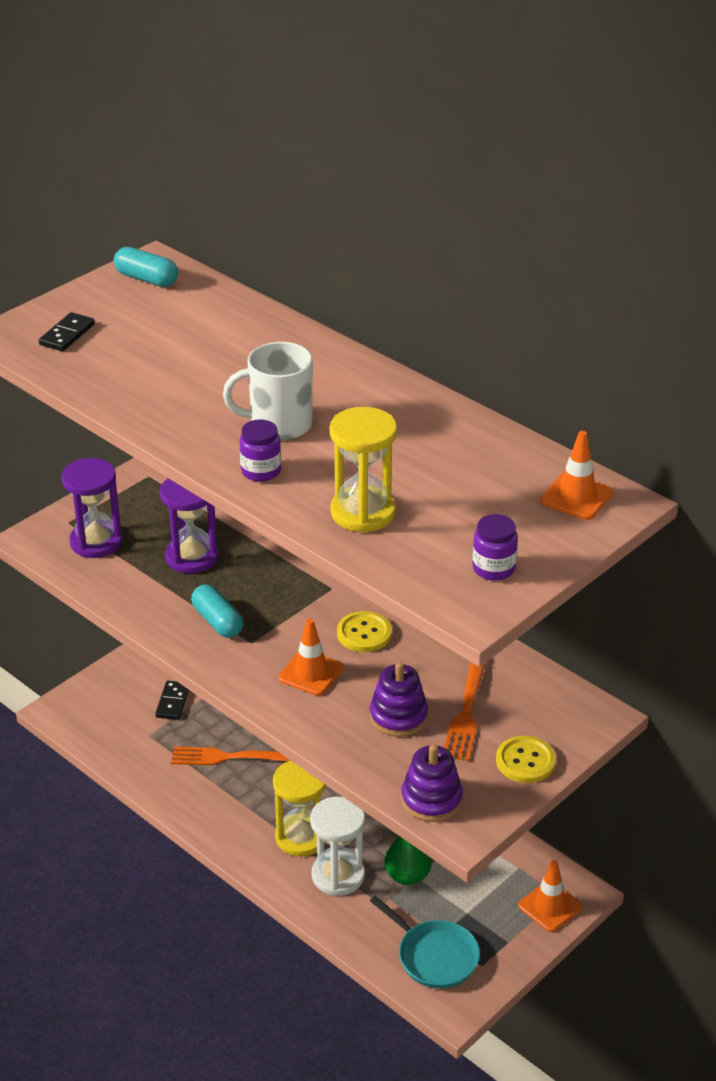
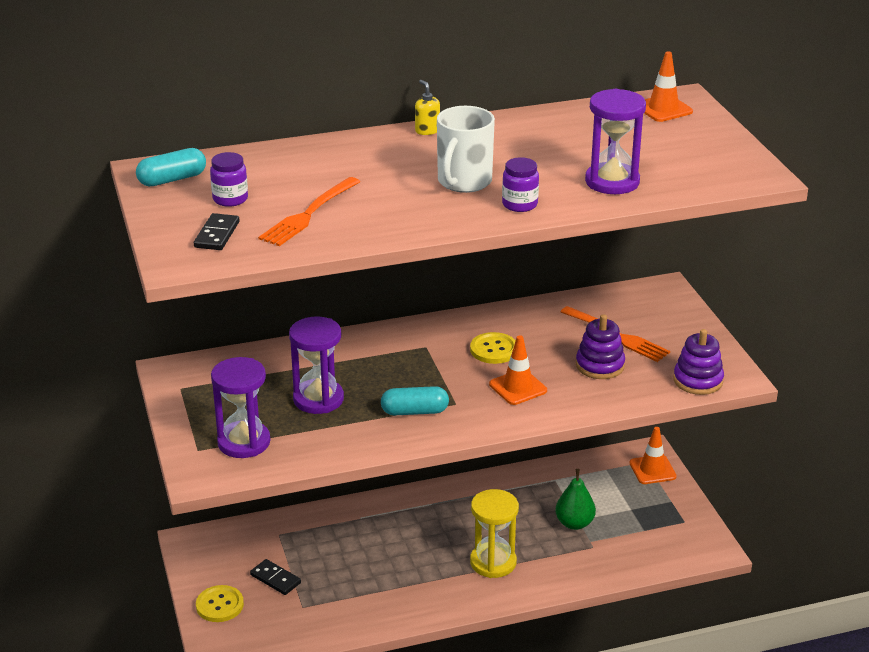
camera: 60 degrees left, 5 degrees down
black domino [39,312,95,351] -> black domino turned 45 degrees clockwise [194,213,240,250]
orange fork [171,747,291,765] -> orange fork moved to [258,177,360,246]
white hourglass [310,797,365,896] -> none
yellow hourglass [330,407,397,533] -> purple hourglass [585,89,646,194]
turquoise pan [370,896,480,989] -> none
purple jar [473,514,518,581] -> purple jar moved to [210,152,248,207]
yellow button [496,736,556,783] -> yellow button moved to [196,585,244,622]
none -> yellow soap dispenser [415,80,440,135]

